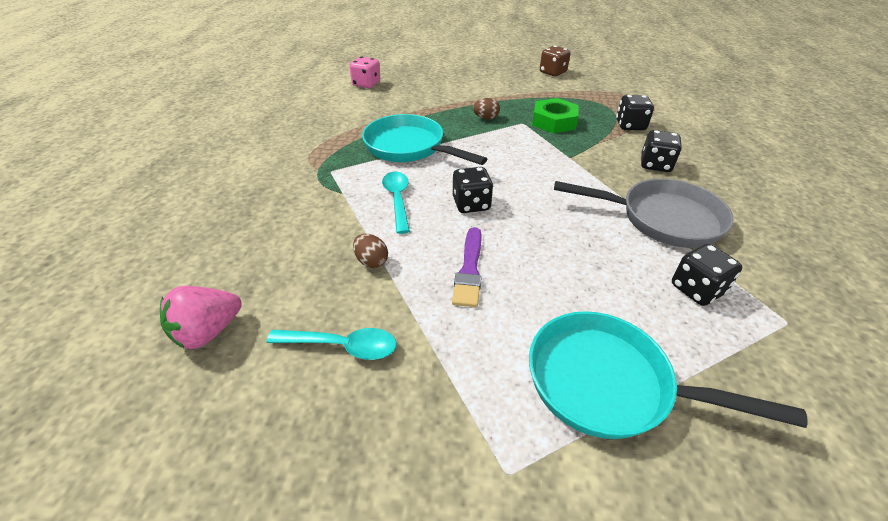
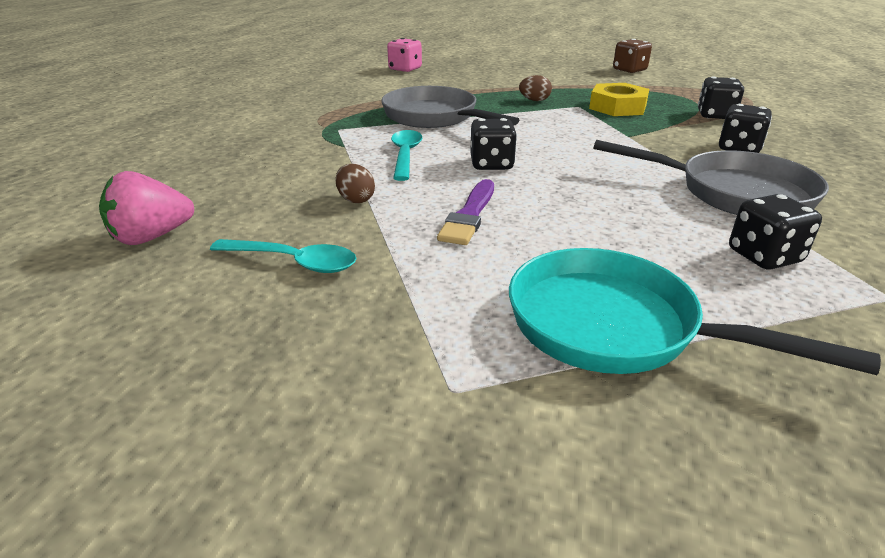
camera: 10 degrees right, 10 degrees down
turquoise pan [362,114,487,165] -> grey pan [381,86,520,128]
green nut [532,98,579,133] -> yellow nut [589,83,649,116]

